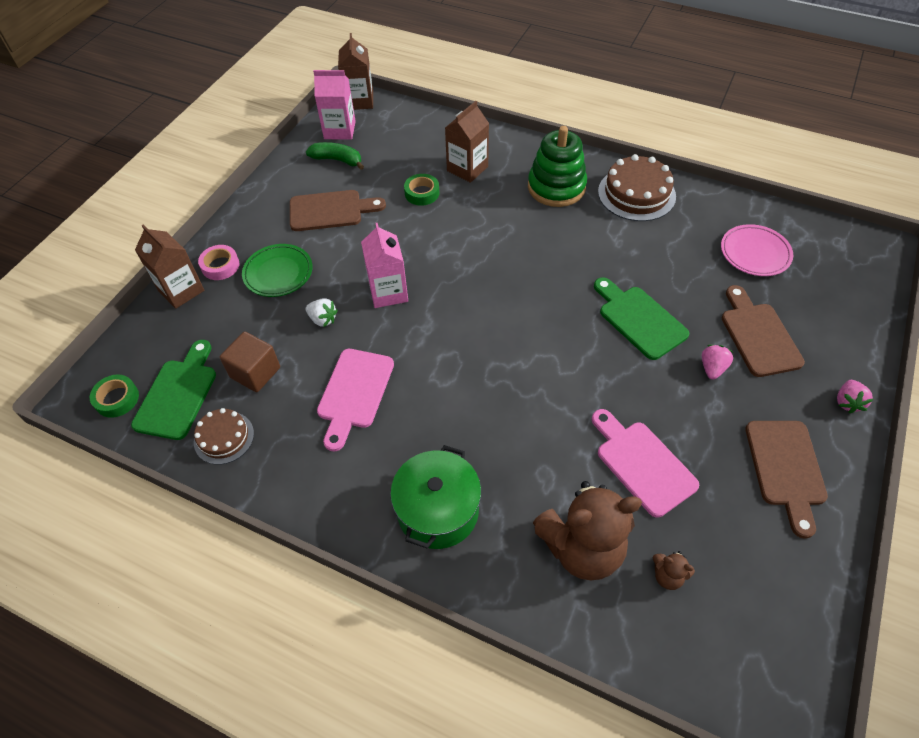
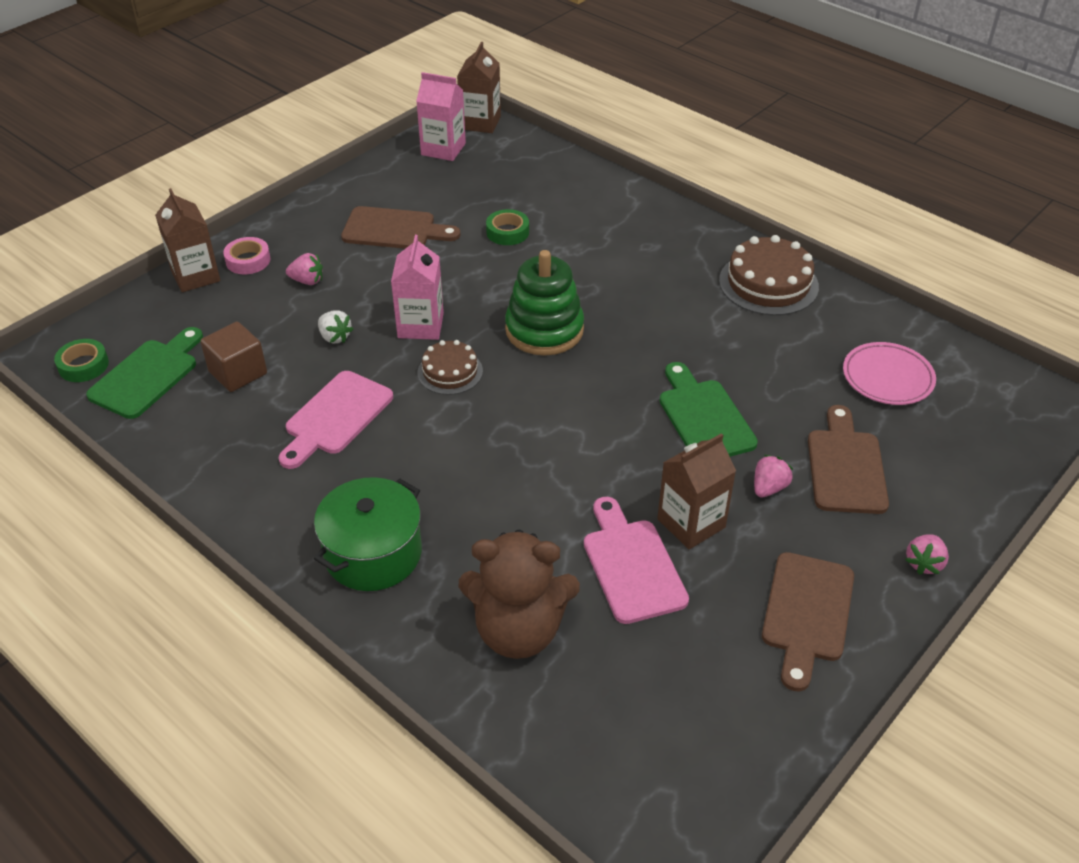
camera: 15 degrees right, 10 degrees down
brown cake [194,408,254,465] -> brown cake moved to [417,340,483,395]
green plate [242,244,313,297] -> pink strawberry [286,253,323,285]
green banana [306,142,364,170] -> none
brown carton [445,101,489,183] -> brown carton moved to [657,433,736,549]
green stacking toy [528,126,587,207] -> green stacking toy moved to [505,250,584,356]
brown teddy bear [653,551,695,590] -> none

